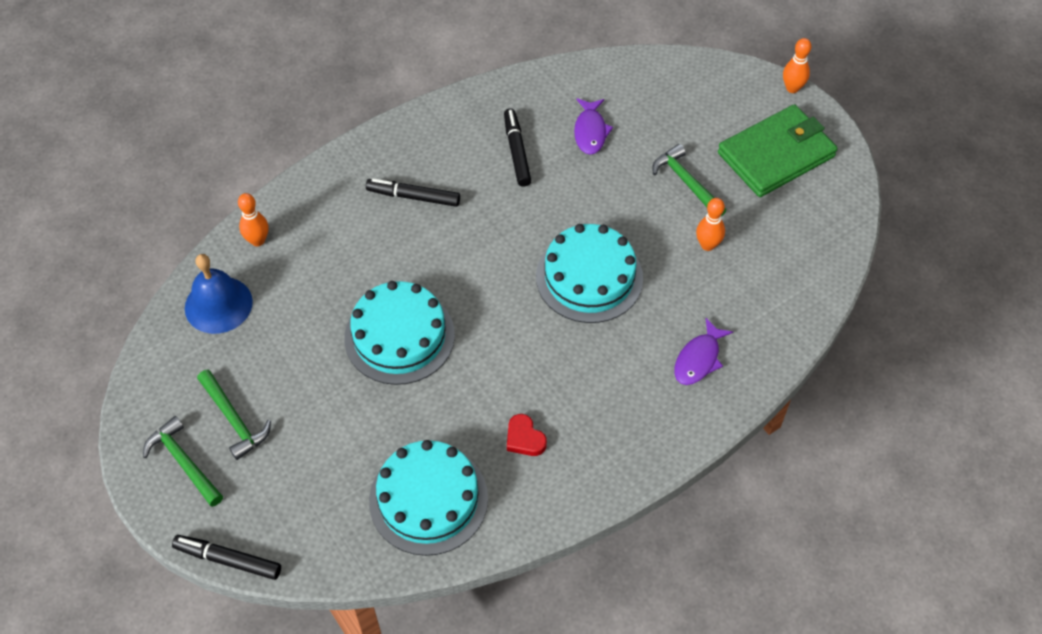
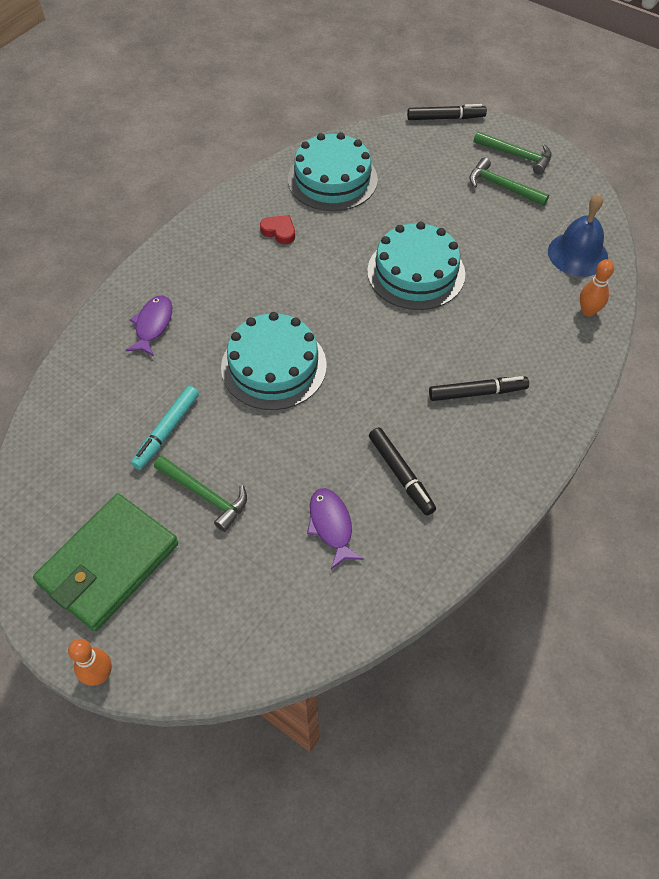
camera: 160 degrees right, 0 degrees up
orange bowling pin [696,198,725,251] -> turquoise marker [131,386,199,470]

